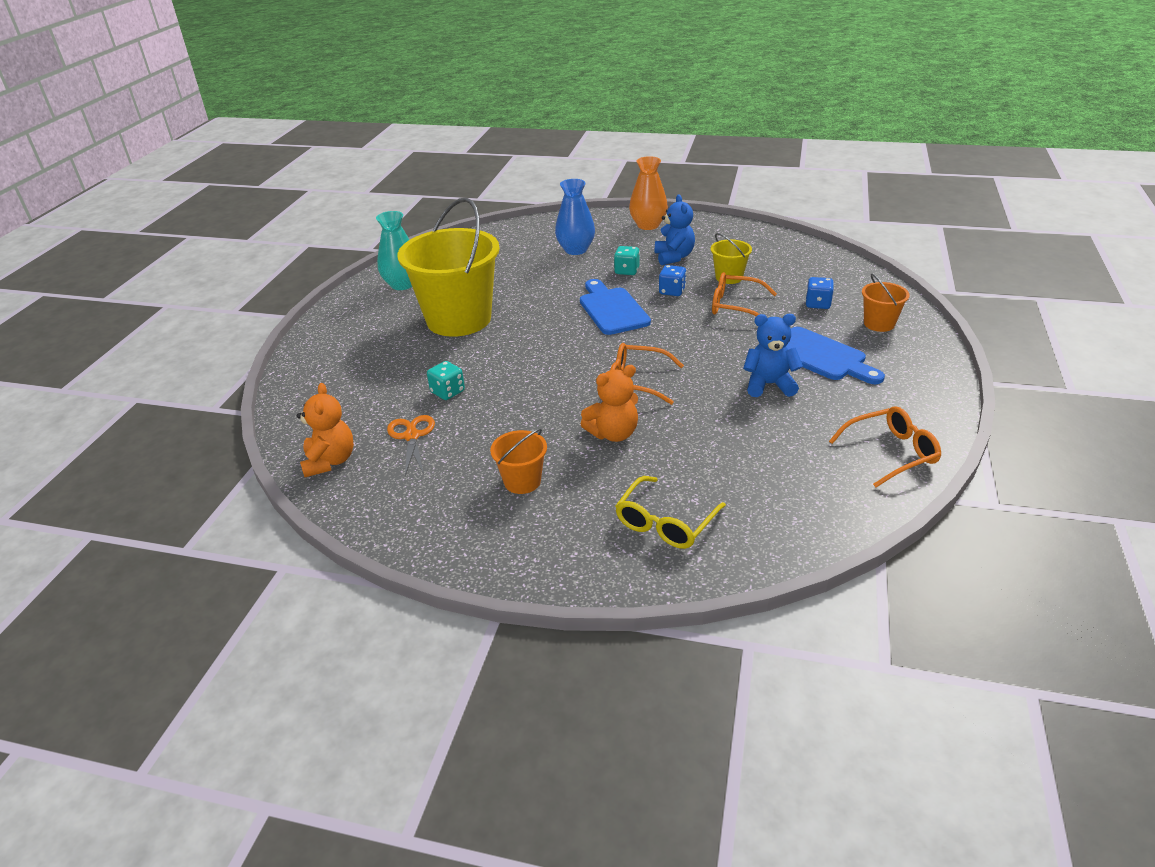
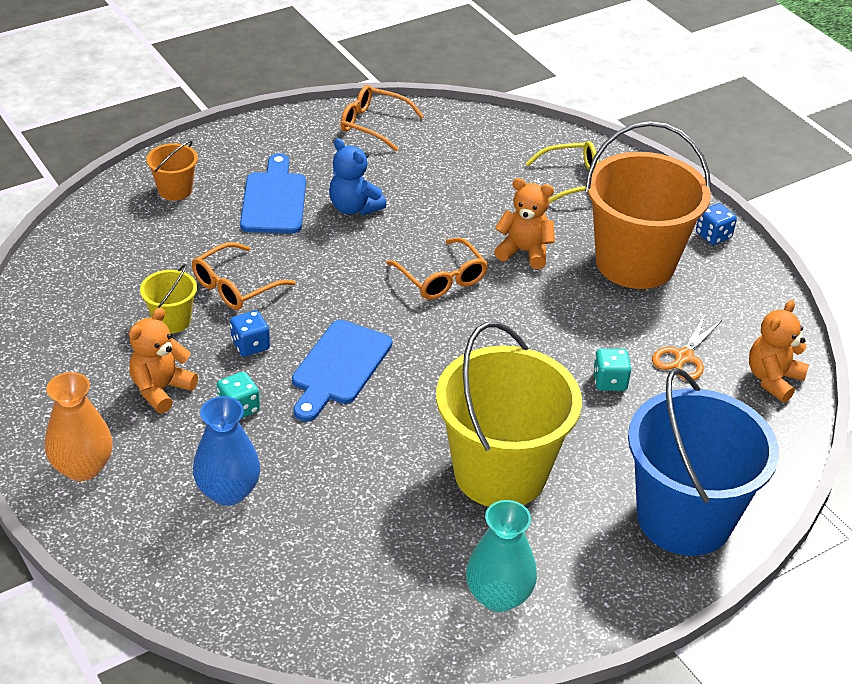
camera: 140 degrees left, 5 degrees up
orange bucket [490,429,547,494] -> orange bucket [585,121,711,289], size x2.28
blue teddy bear [655,195,695,265] -> orange teddy bear [129,308,198,413]
orange glasses [712,272,777,316] -> orange glasses turned 75 degrees clockwise [192,242,295,310]
blue dice [805,277,834,309] -> blue dice moved to [696,203,737,245]
none -> blue bucket [628,368,779,556]

